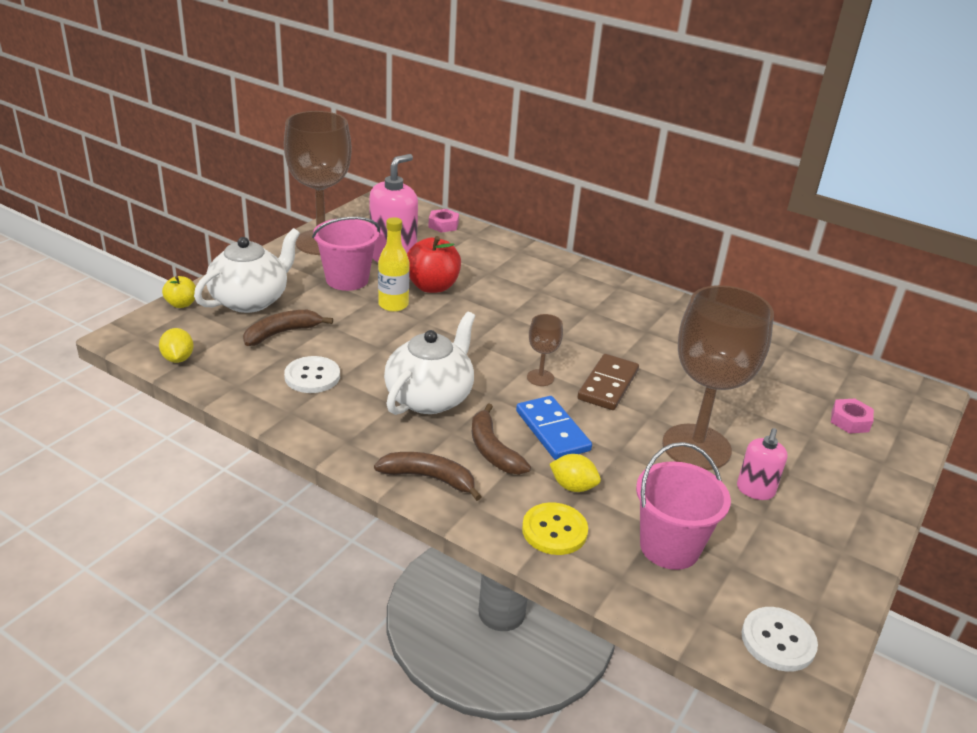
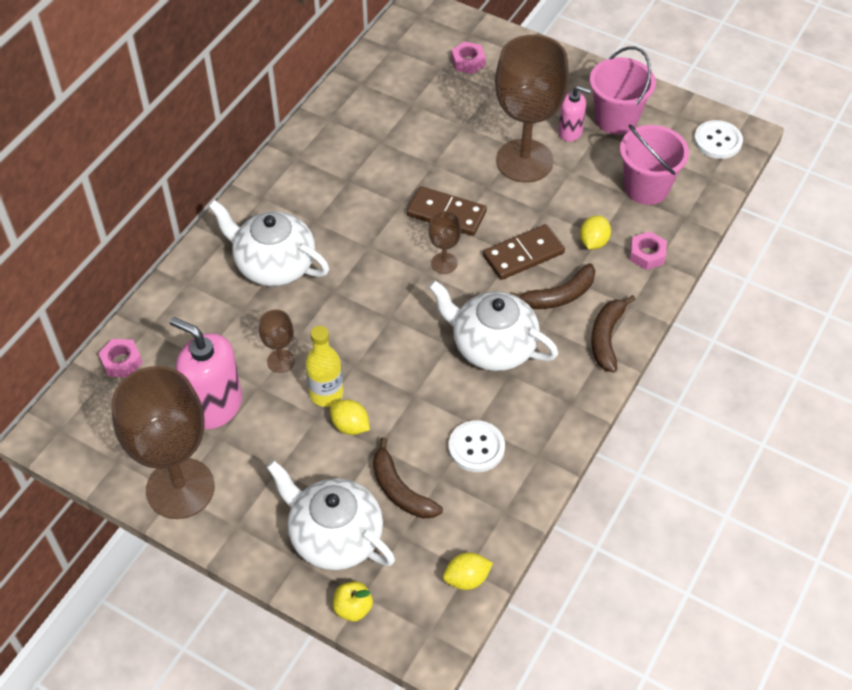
camera: 90 degrees left, 20 degrees up
pink bucket [312,217,380,291] -> pink bucket moved to [590,46,656,135]
red apple [407,236,461,293] -> brown goblet [259,309,295,373]
blue domino [516,396,592,460] -> brown domino [483,224,565,280]
yellow button [522,503,588,555] -> pink nut [630,231,667,270]
none -> white teapot [208,200,329,286]
none -> yellow lemon [330,399,370,435]

